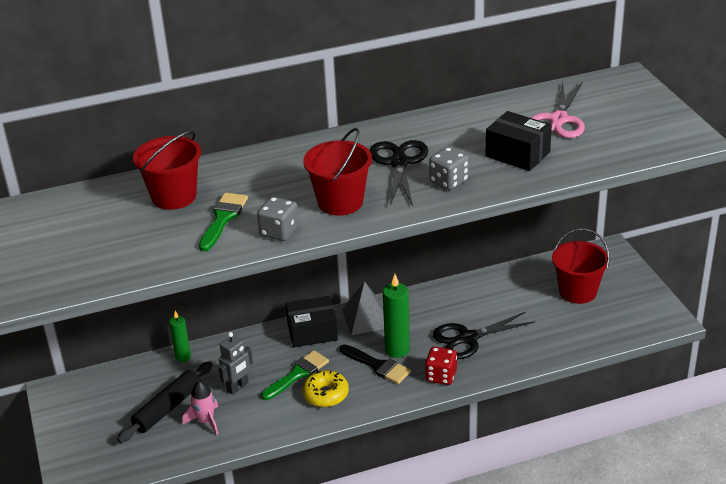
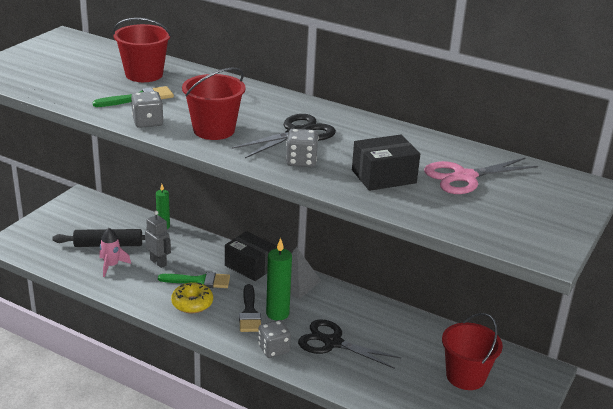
camera: 45 degrees right, 5 degrees down
grey robot [218,332,253,395] -> grey robot turned 135 degrees counterclockwise [145,211,171,268]
red dice [425,347,457,385] -> grey dice [258,320,291,358]
black box [485,111,552,171] -> black box turned 75 degrees clockwise [352,135,420,191]

